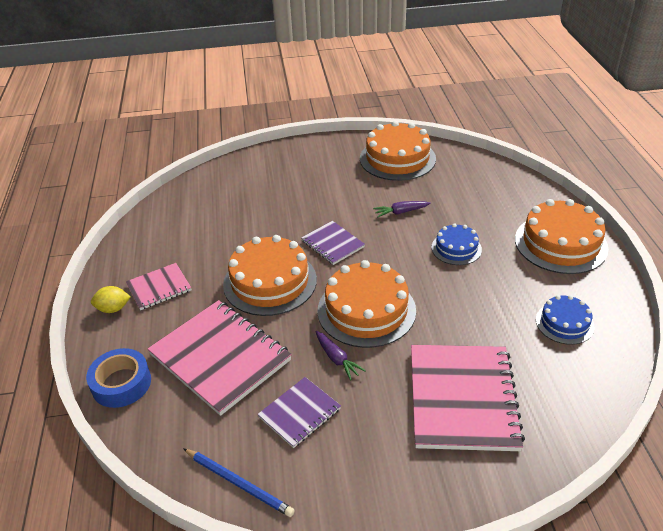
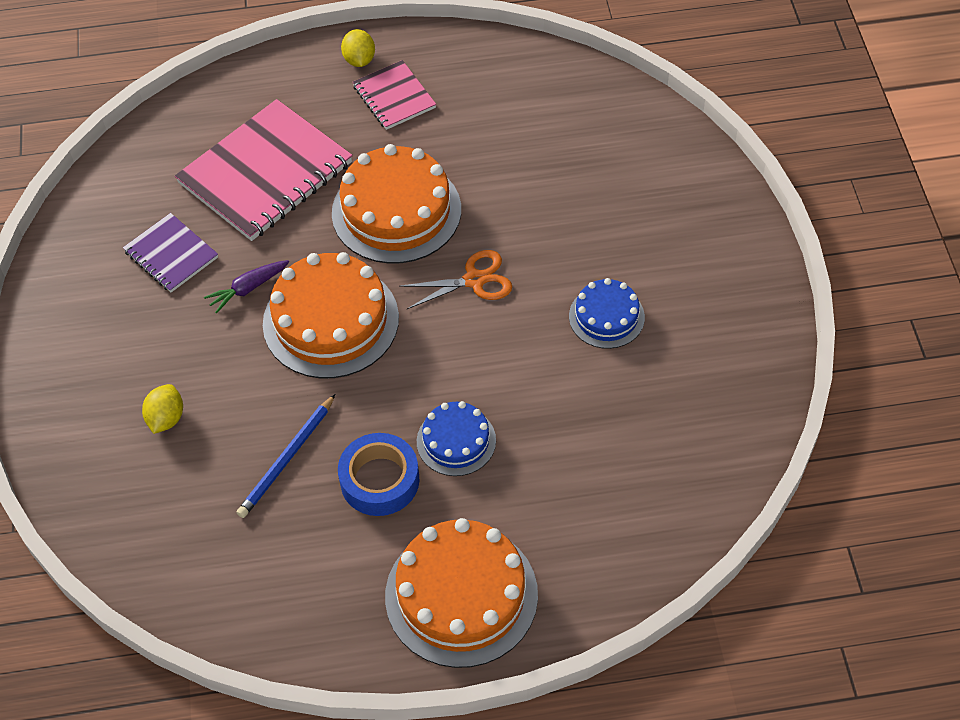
camera: 90 degrees right, 15 degrees up
blue tape [86,348,151,408] -> blue tape moved to [338,433,419,516]
blue pencil [183,448,295,517] -> blue pencil moved to [236,394,335,518]
purple notebook [301,221,365,265] -> orange scissors [399,250,512,309]
orange cake [360,121,436,181] -> none
purple carrot [373,201,431,217] -> none
pink notebook [411,345,525,451] -> yellow lemon [142,384,183,434]
blue cake [536,295,594,345] -> blue cake moved to [569,278,645,349]

